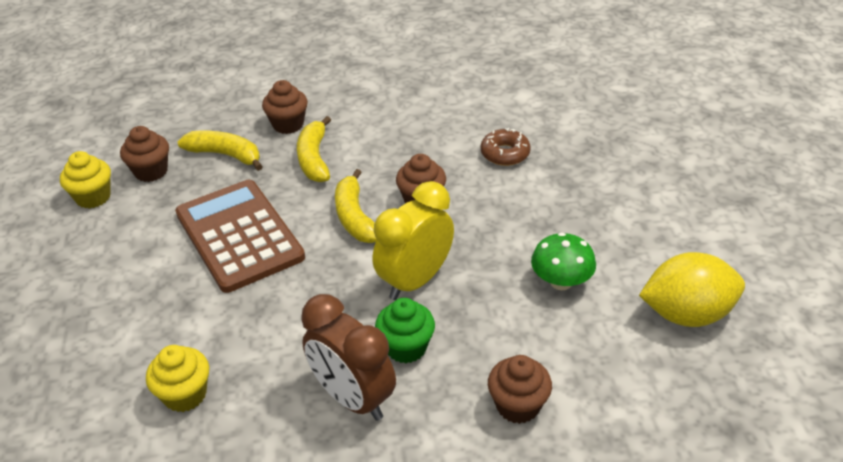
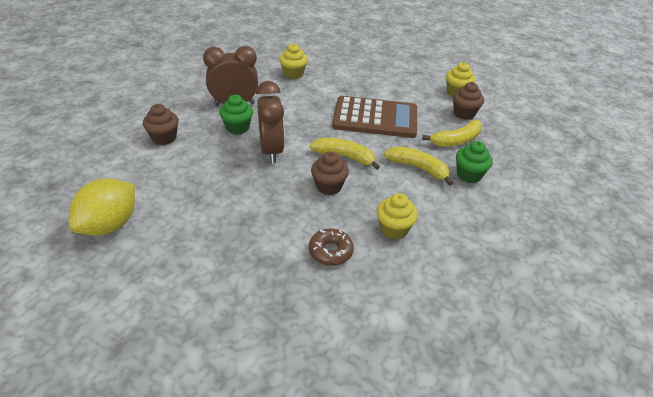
camera: 125 degrees right, 0 degrees up
brown cupcake [262,80,308,134] -> green cupcake [456,141,493,183]
yellow clock [373,181,454,300] -> brown clock [256,81,285,163]
green mushroom [531,232,596,290] -> none
none -> yellow cupcake [377,193,418,240]

